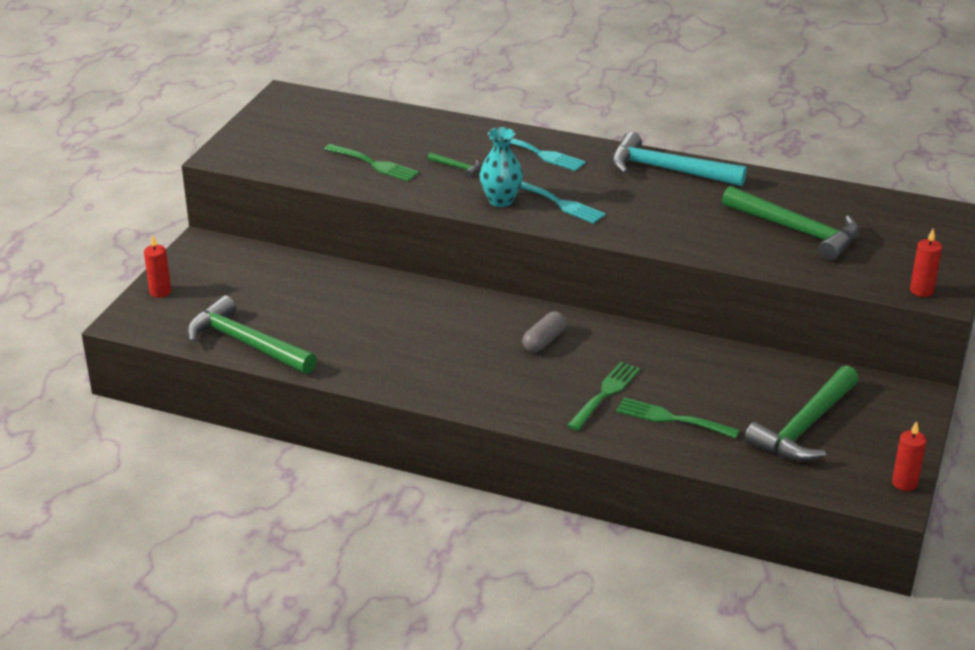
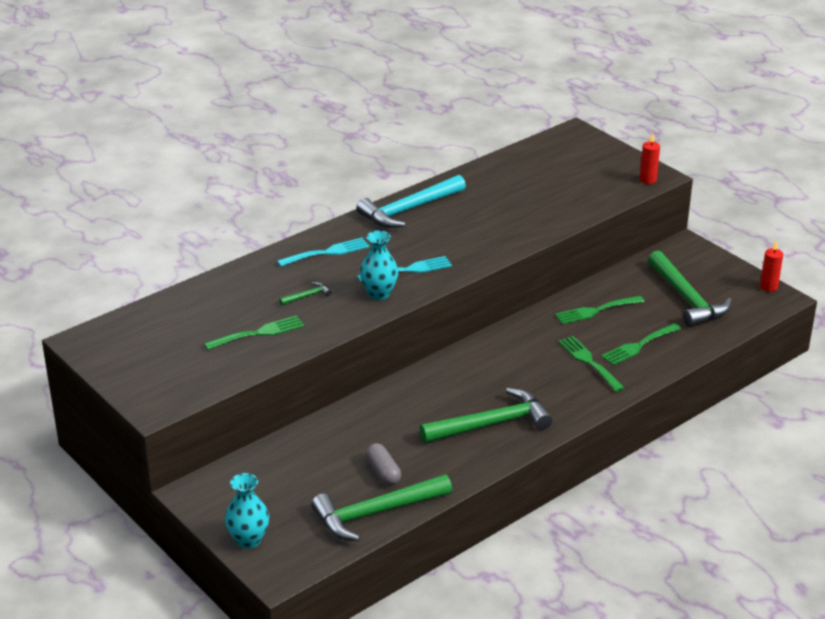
camera: 60 degrees left, 0 degrees up
red candle [144,234,171,298] -> turquoise vase [225,473,269,549]
grey capsule [522,311,566,352] -> grey capsule moved to [366,443,401,486]
green hammer [722,186,859,261] -> green hammer moved to [420,388,553,443]
none -> green fork [555,296,644,324]

